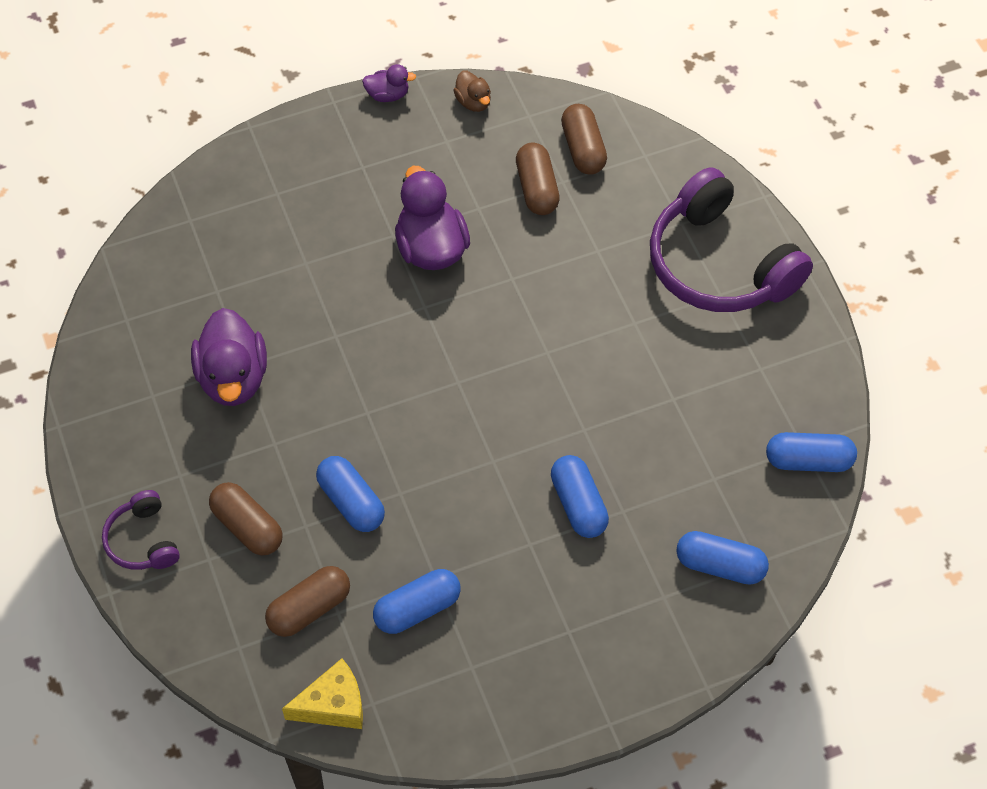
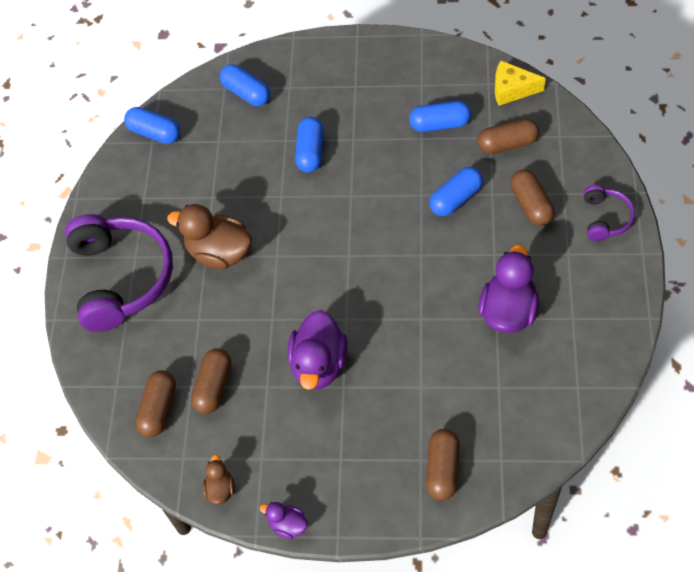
camera: 150 degrees left, 0 degrees up
blue capsule [316,456,385,532] -> blue capsule turned 60 degrees clockwise [429,167,483,216]
none -> brown duck [167,204,252,269]
none -> brown capsule [426,429,460,501]

